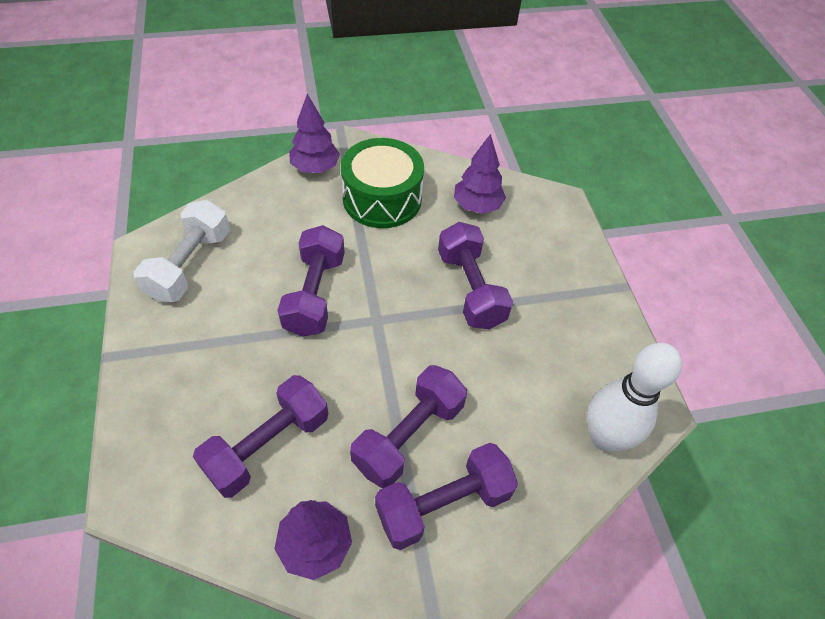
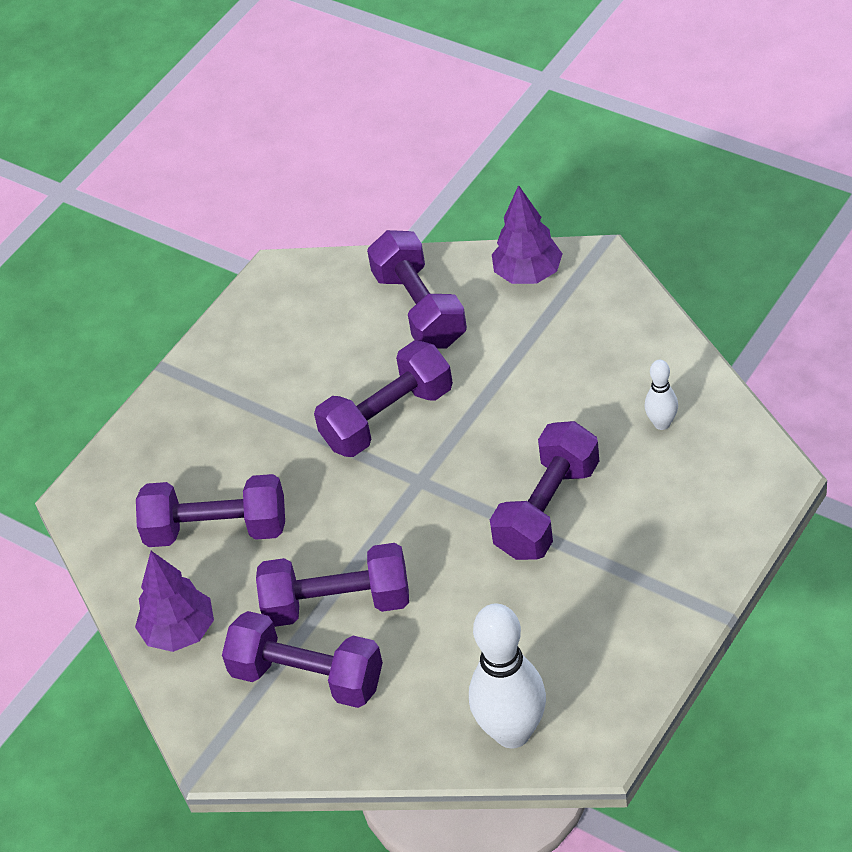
camera: 55 degrees right, 5 degrees down
white dumbbell [133,200,230,303] -> none
green drum [341,138,424,228] -> none
purple tree [454,134,506,214] -> white bowling pin [645,360,678,430]
none -> purple dumbbell [367,230,467,349]

